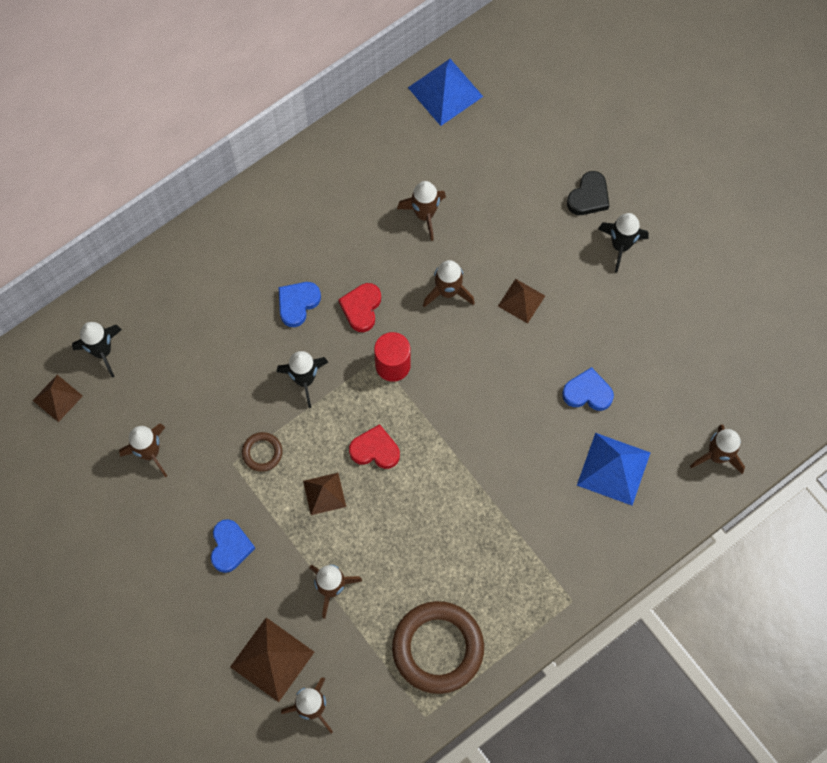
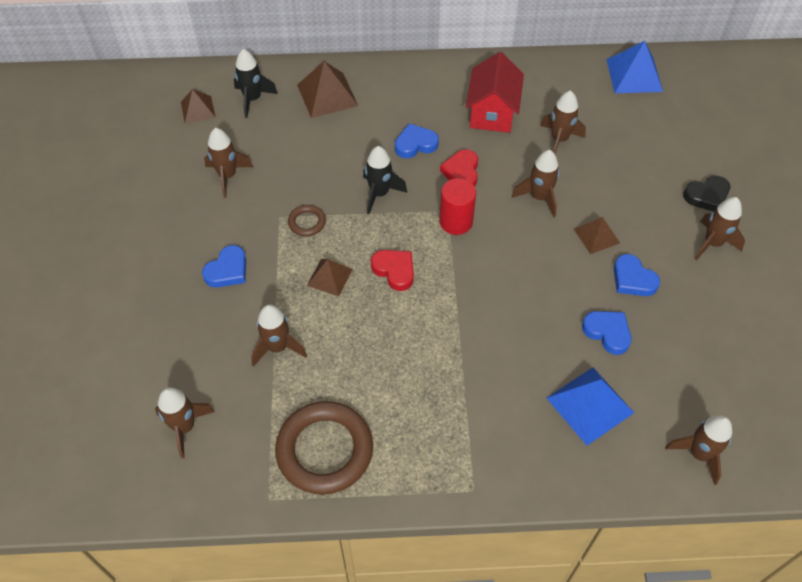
camera: 35 degrees right, 15 degrees down
brown pyramid [230,618,314,702] -> brown pyramid moved to [297,61,358,118]
red heart [338,283,381,332] -> red heart turned 45 degrees counterclockwise [440,149,478,187]
black rocket [598,213,649,272] -> brown rocket [695,197,745,260]
none -> red house [466,52,524,133]
none -> blue heart [614,254,660,296]

